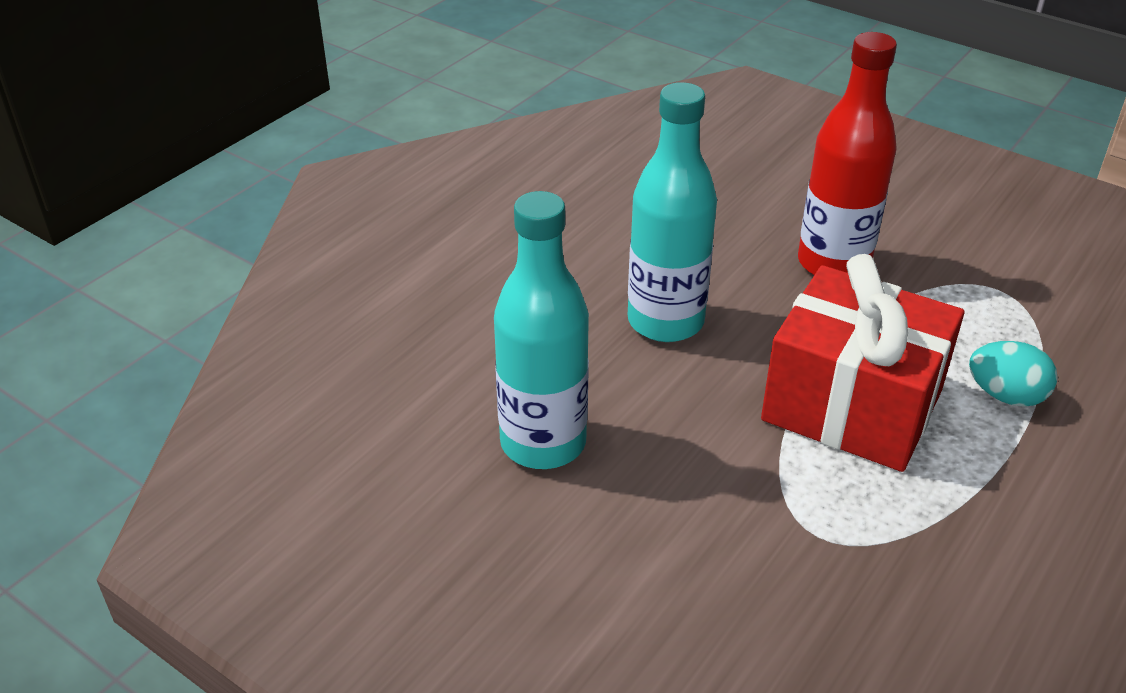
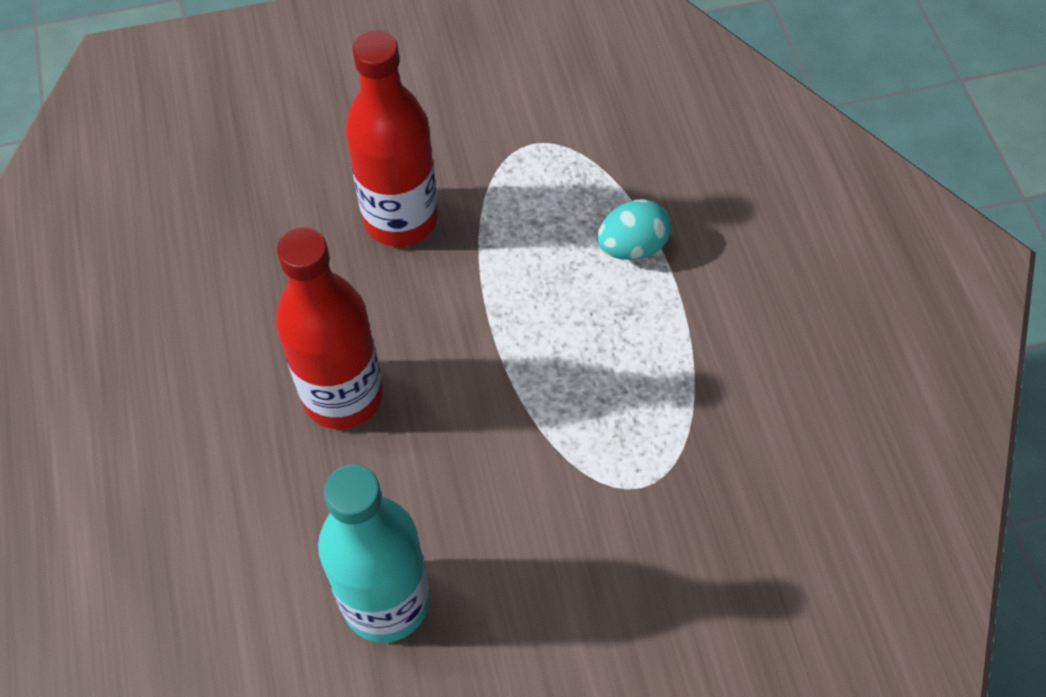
camera: 50 degrees left, 20 degrees up
turquoise bottle [628,82,717,342] -> red bottle [275,227,383,429]
red gift [761,254,964,472] -> none

